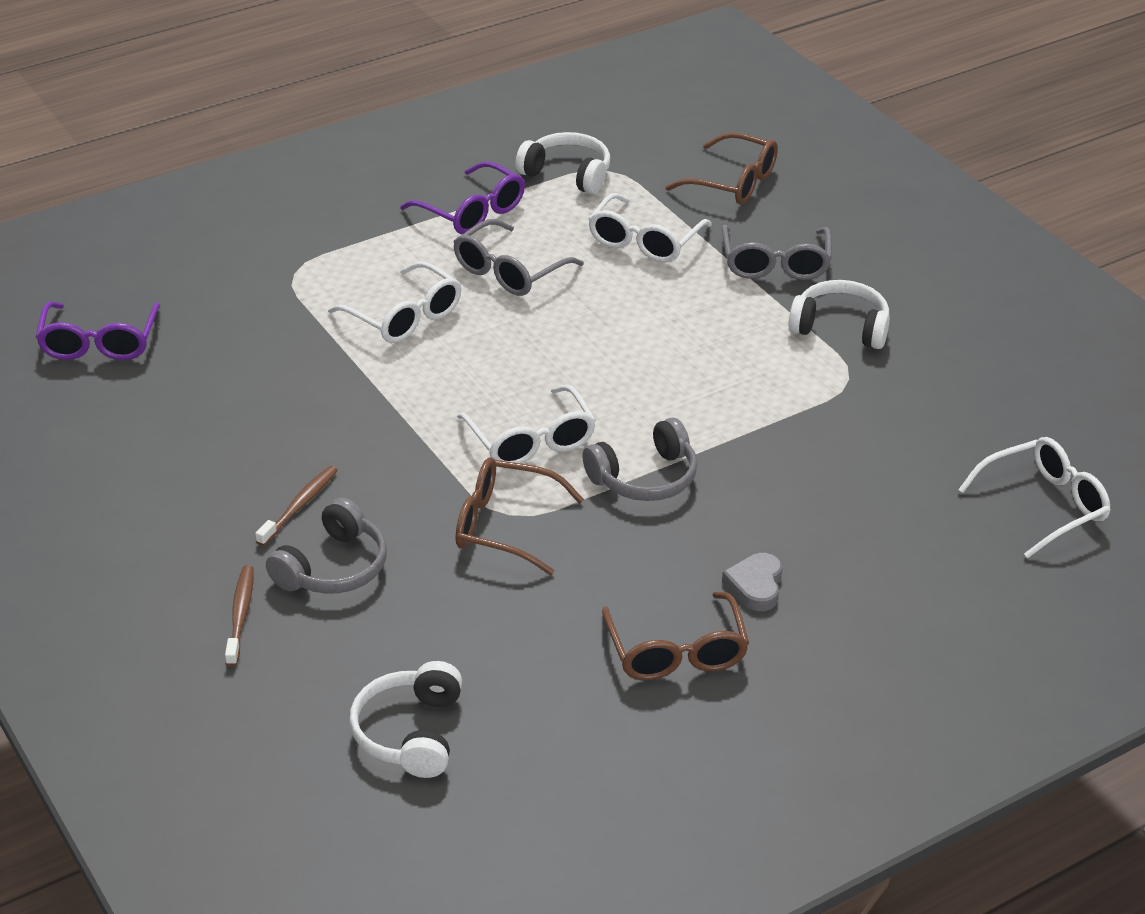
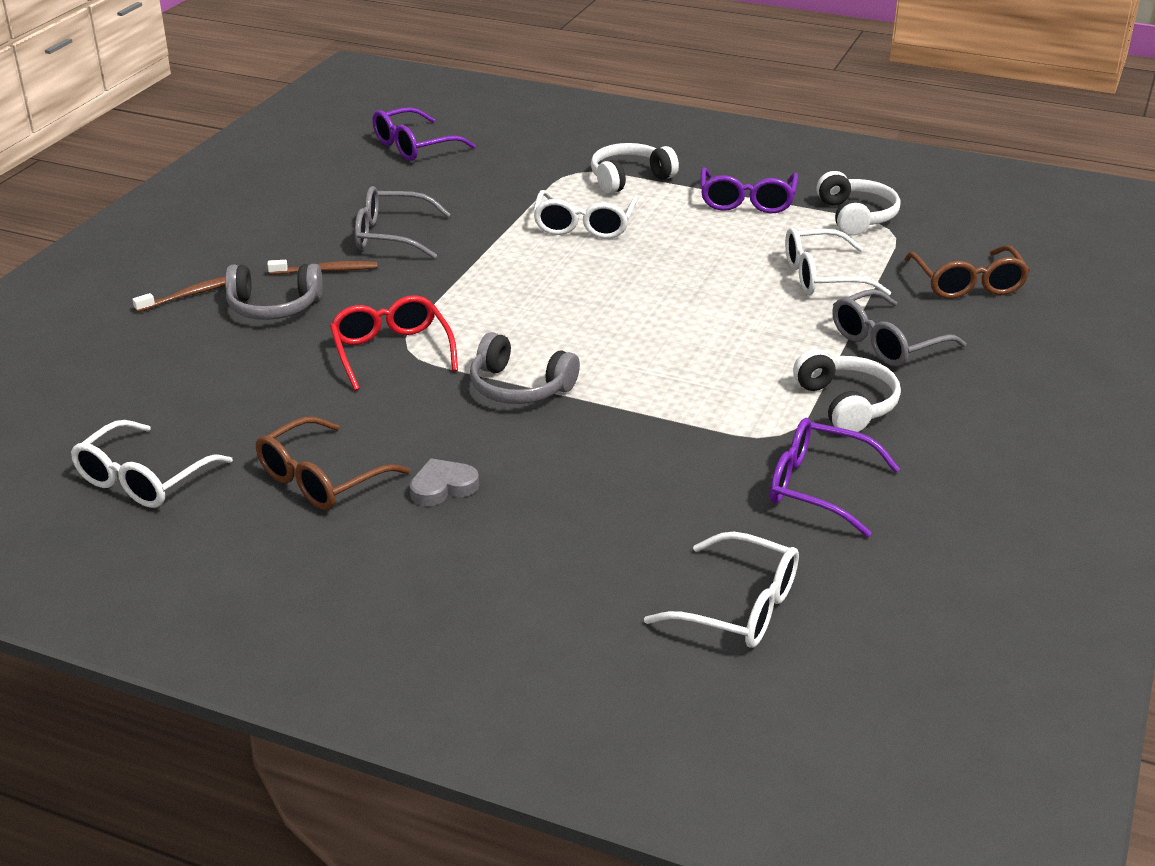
camera: 55 degrees right, 5 degrees down
white headphones [349,661,462,778] -> white headphones moved to [591,143,679,194]
grey glasses [453,219,584,296] -> grey glasses moved to [355,186,451,259]
brown glasses [456,458,584,575] -> red glasses [330,295,458,391]
white glasses [457,385,596,464] -> white glasses moved to [71,420,233,508]
none -> purple glasses [770,418,900,537]

